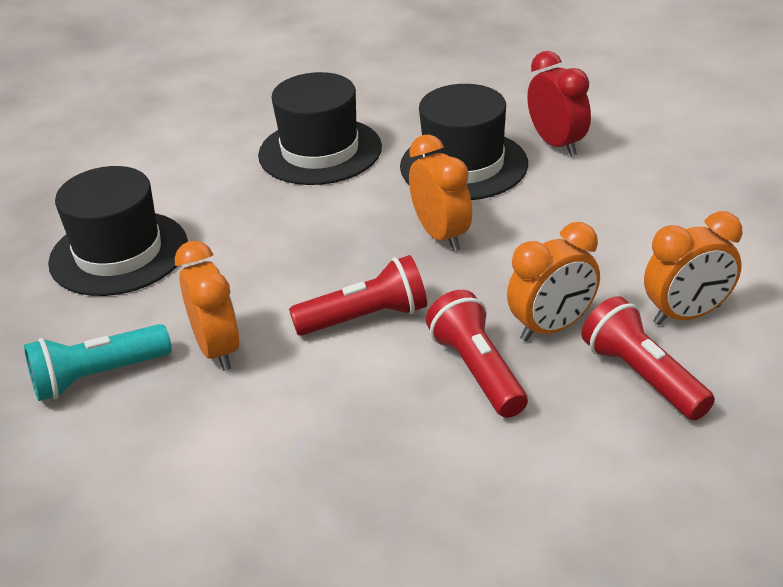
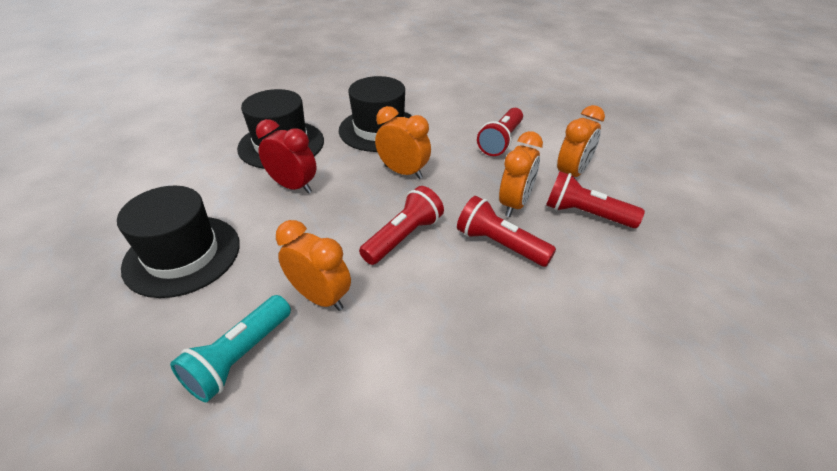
camera: 35 degrees left, 5 degrees up
red clock [527,51,591,156] -> red clock moved to [256,119,317,194]
none -> red flashlight [477,108,523,156]

